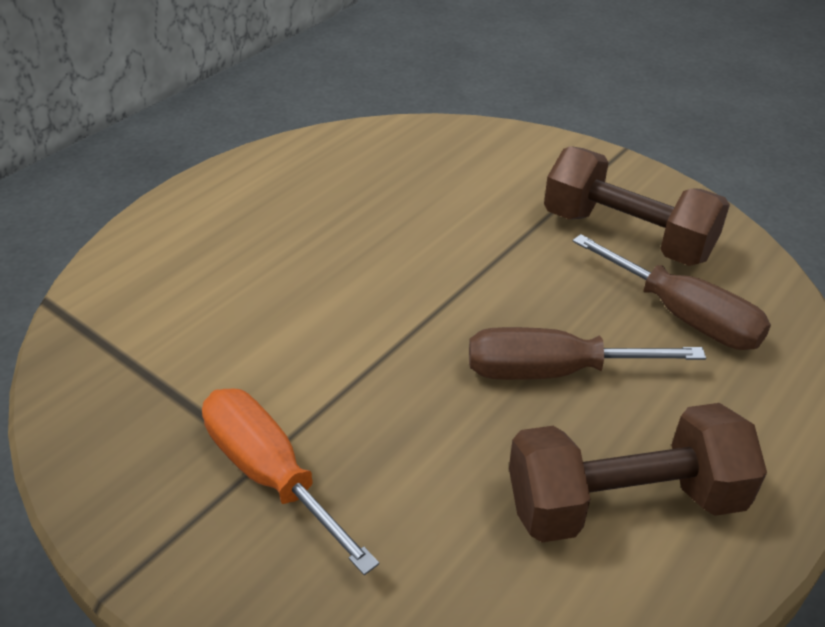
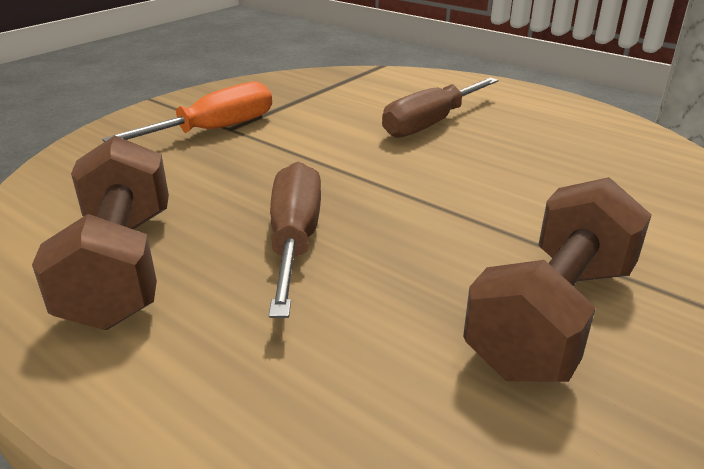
camera: 90 degrees right, 10 degrees down
brown screwdriver [573,234,771,350] -> brown screwdriver moved to [382,78,499,138]

